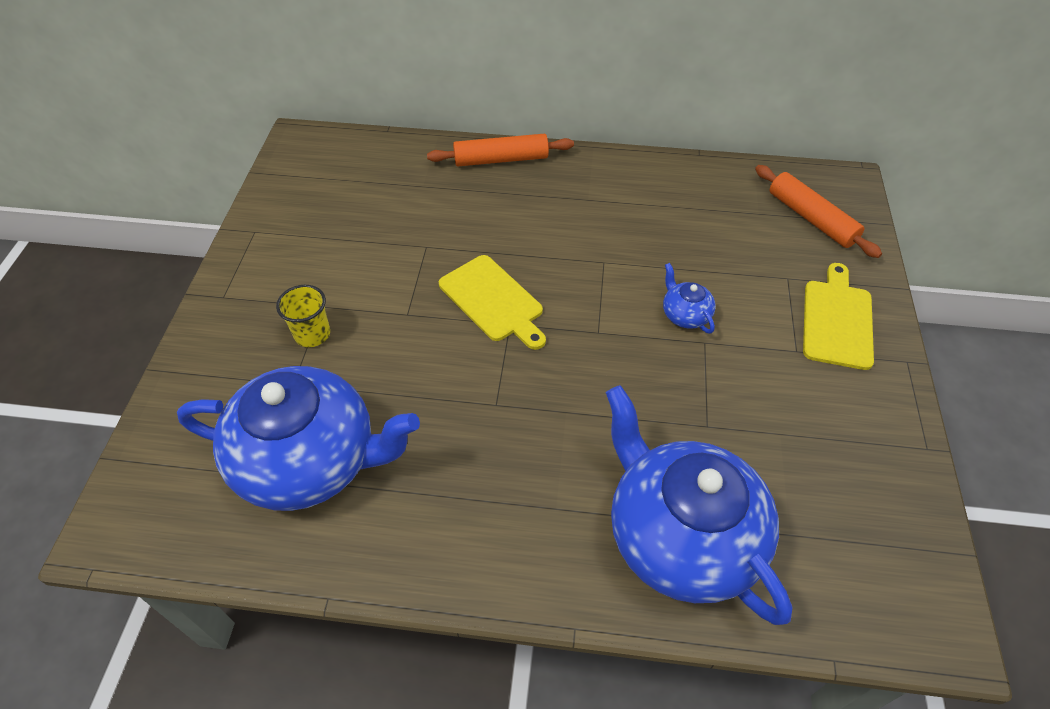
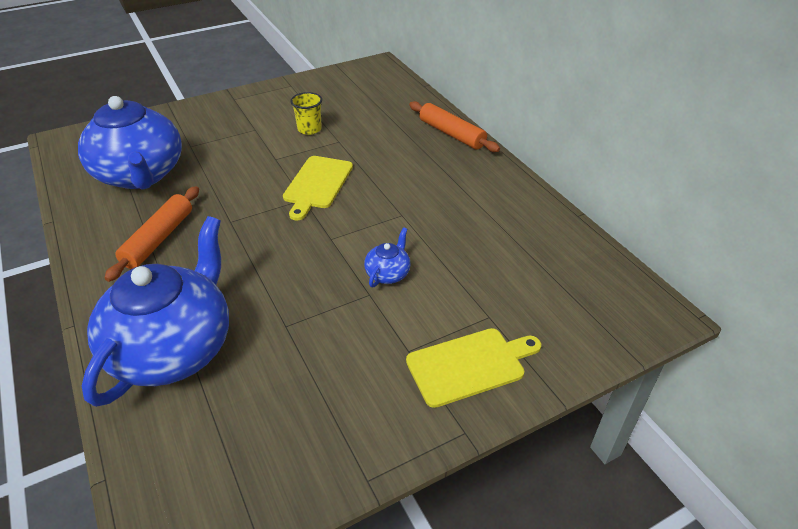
camera: 55 degrees right, 10 degrees down
yellow cup [276,285,330,347] -> yellow cup moved to [290,92,322,135]
orange rolling pin [755,165,882,258] -> orange rolling pin moved to [104,186,199,282]

